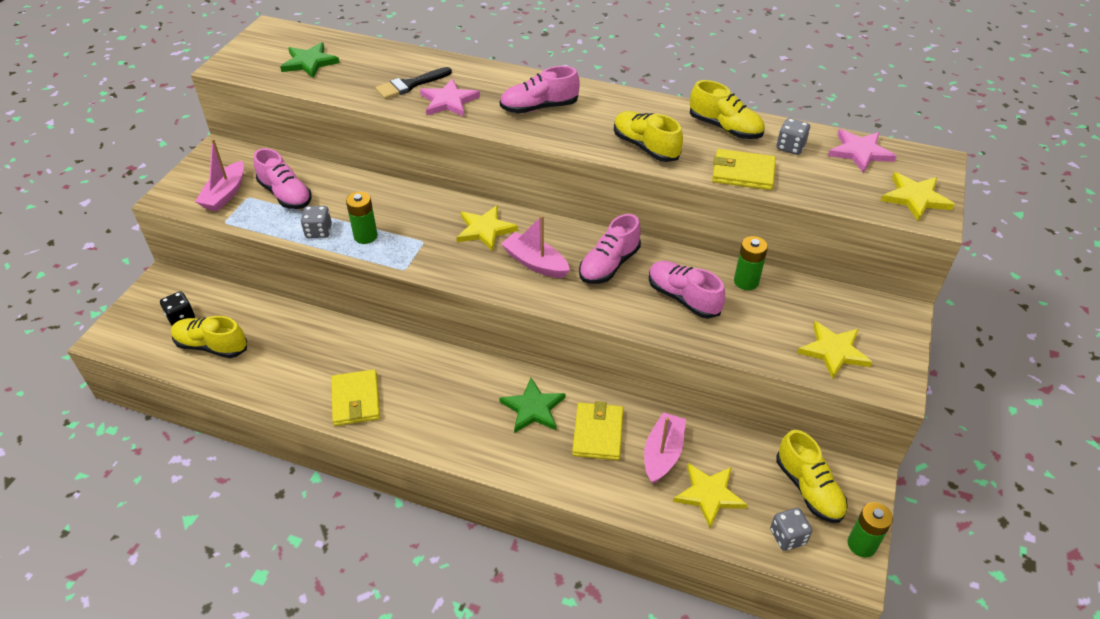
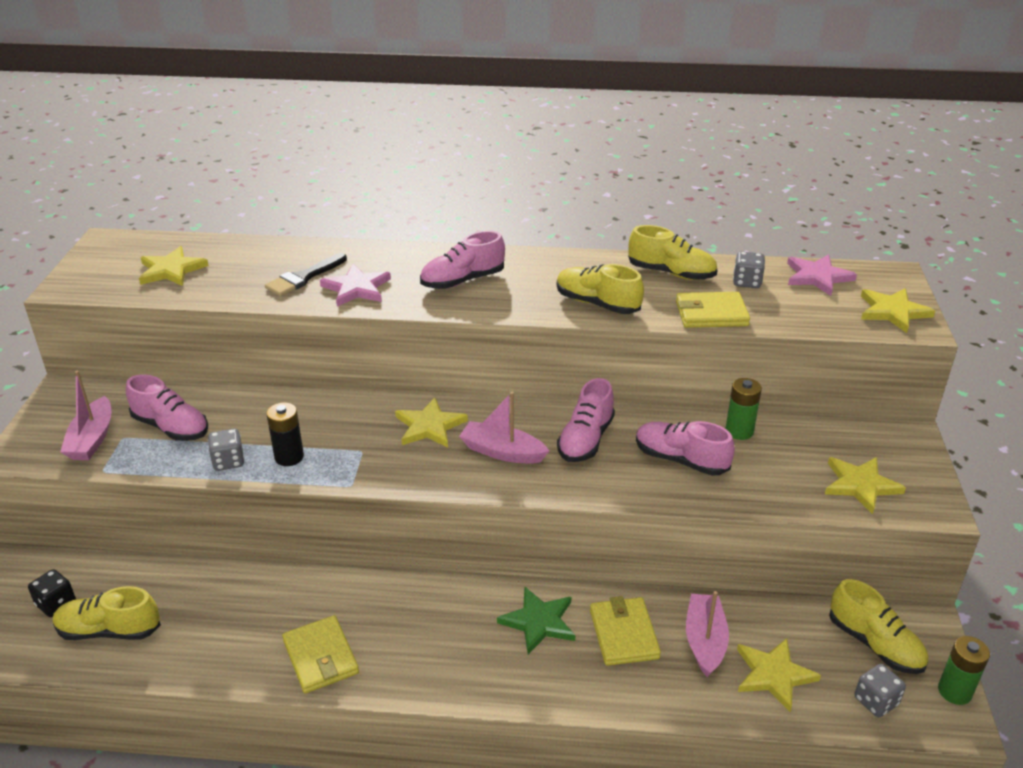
camera: 15 degrees left, 10 degrees down
green star [280,42,340,78] -> yellow star [139,246,209,286]
green battery [346,192,378,244] -> black battery [267,403,304,466]

